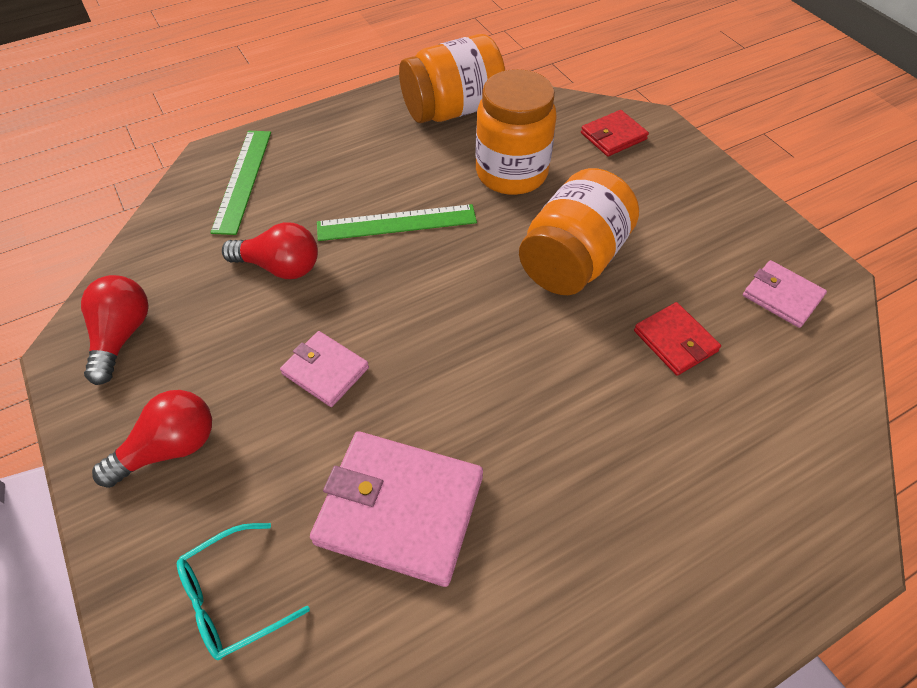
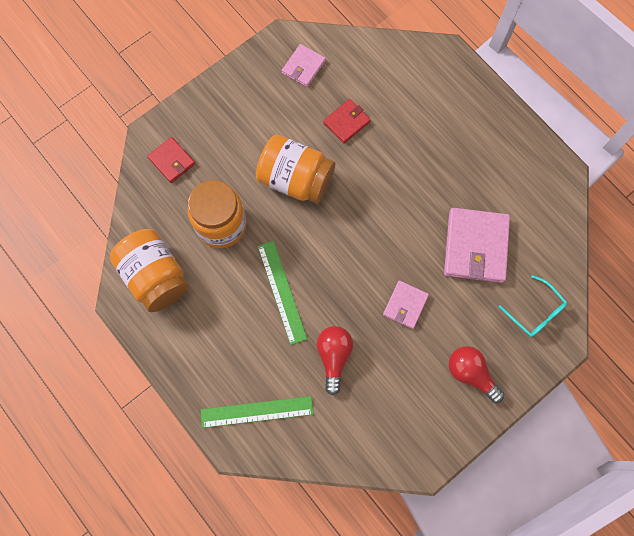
camera: 100 degrees left, 20 degrees up
red light bulb [81,275,149,385] -> none

